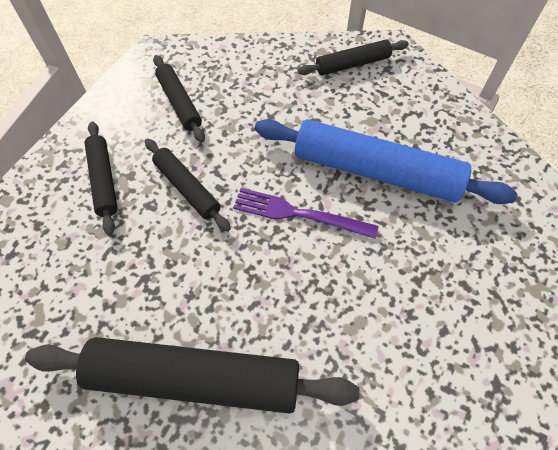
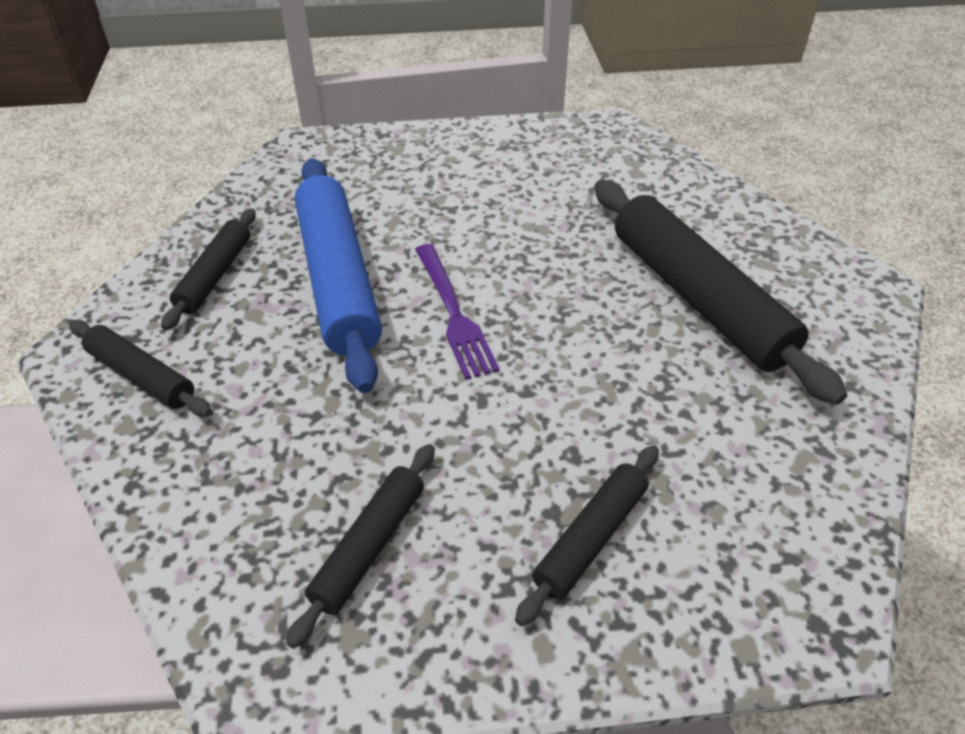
camera: 125 degrees left, 15 degrees down
black rolling pin [145,139,231,232] -> black rolling pin moved to [161,209,256,331]

